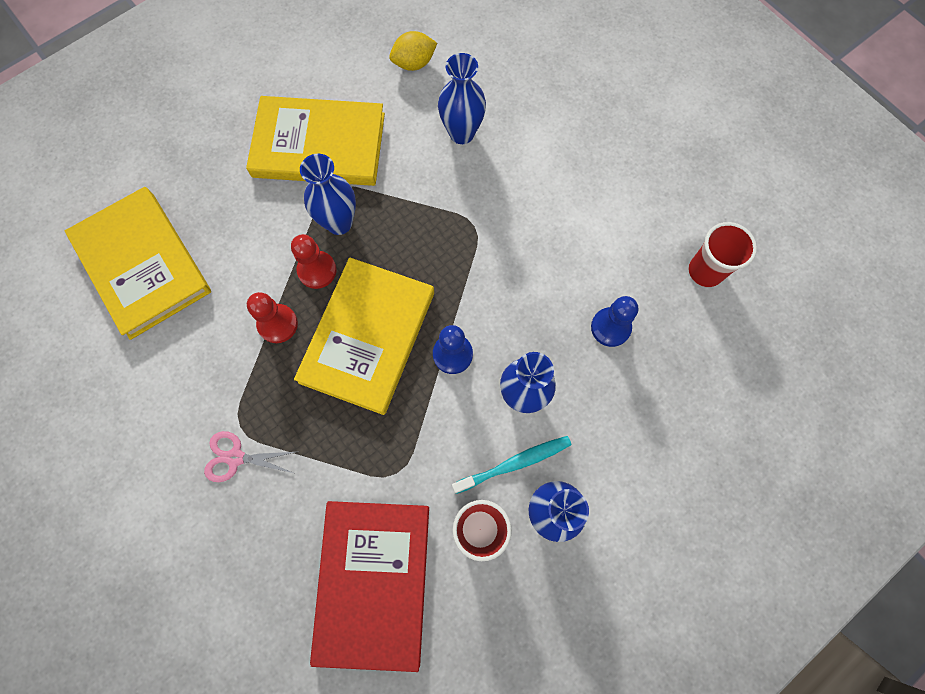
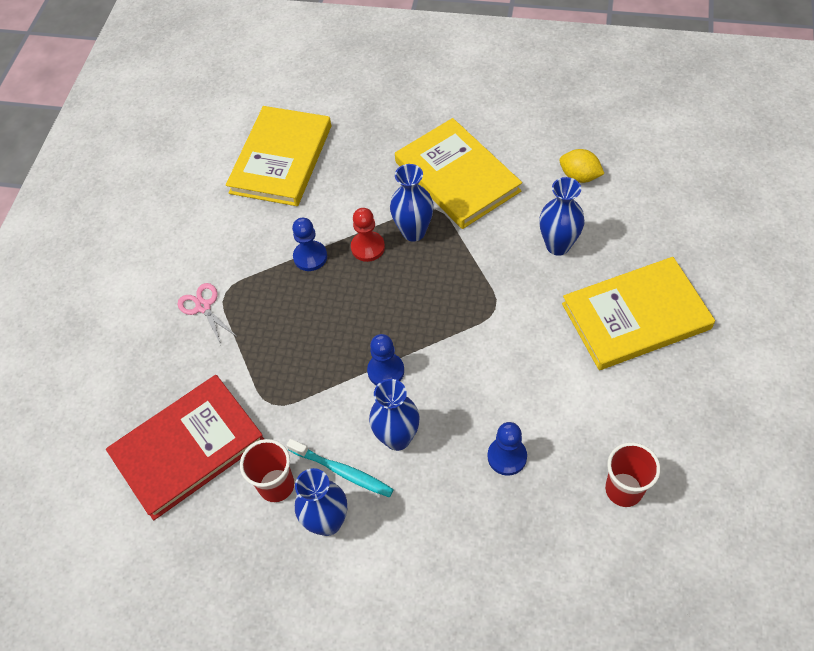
camera: 55 degrees right, 15 degrees down
red pawn [247,292,298,343] -> blue pawn [292,218,327,271]
yellow book [294,257,434,415] -> yellow book moved to [562,257,715,370]

